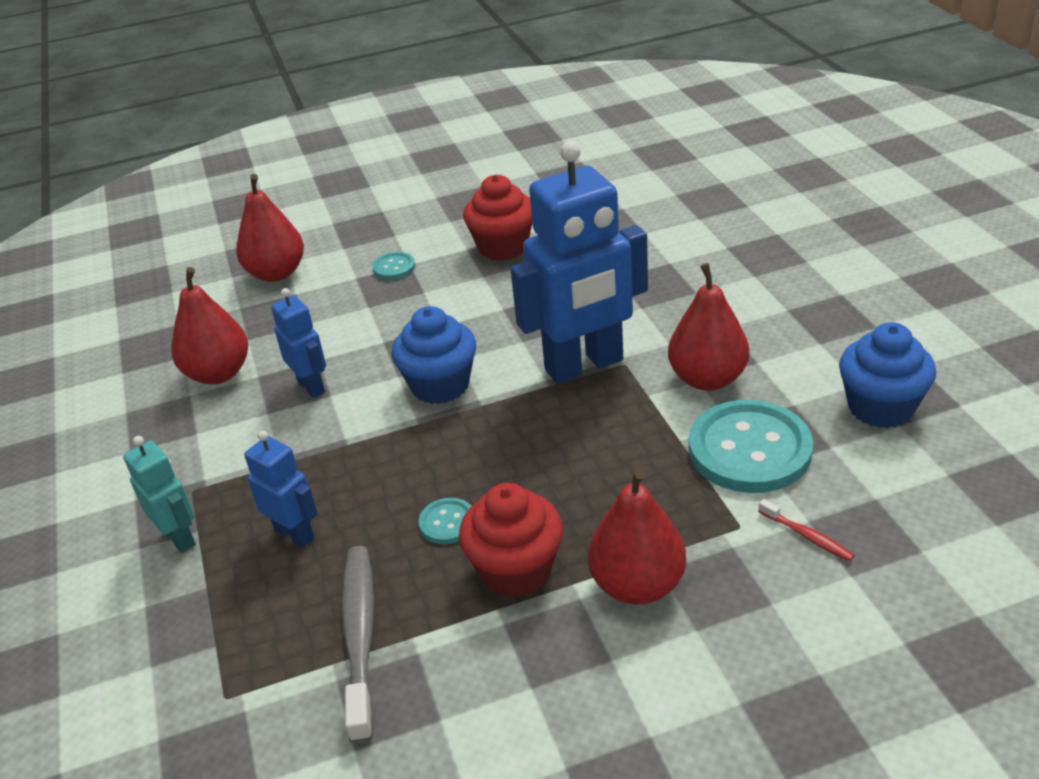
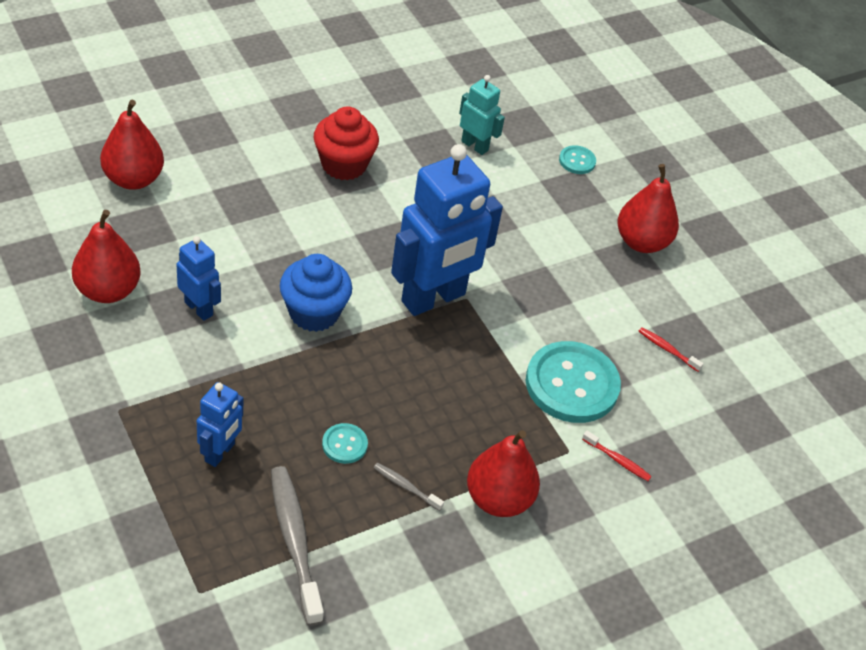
camera: 20 degrees left, 10 degrees up
turquoise robot [123,436,196,553] -> turquoise robot moved to [459,75,505,155]
blue robot [244,430,318,547] -> blue robot turned 90 degrees clockwise [197,382,243,467]
turquoise button [372,252,415,280] -> turquoise button moved to [559,146,596,174]
red cupcake [459,483,563,598] -> grey toothbrush [373,463,444,511]
red pear [668,263,749,391] -> red pear moved to [617,164,679,253]
blue cupcake [839,322,936,428] -> red toothbrush [639,327,704,372]

